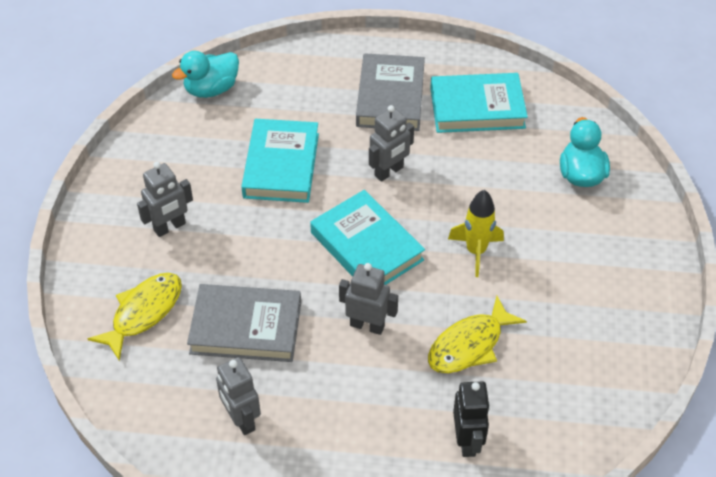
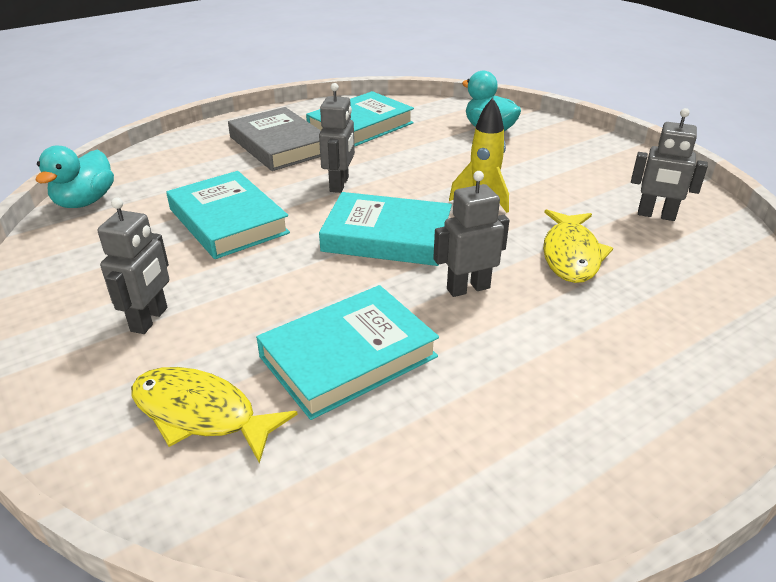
camera: 40 degrees left, 15 degrees down
yellow fish [88,273,182,361] -> yellow fish turned 60 degrees counterclockwise [131,367,298,463]
grey book [187,284,301,362] -> turquoise book [256,285,439,420]
grey robot [216,357,261,435] -> grey robot moved to [631,108,708,221]
black robot [453,381,490,457] -> none

